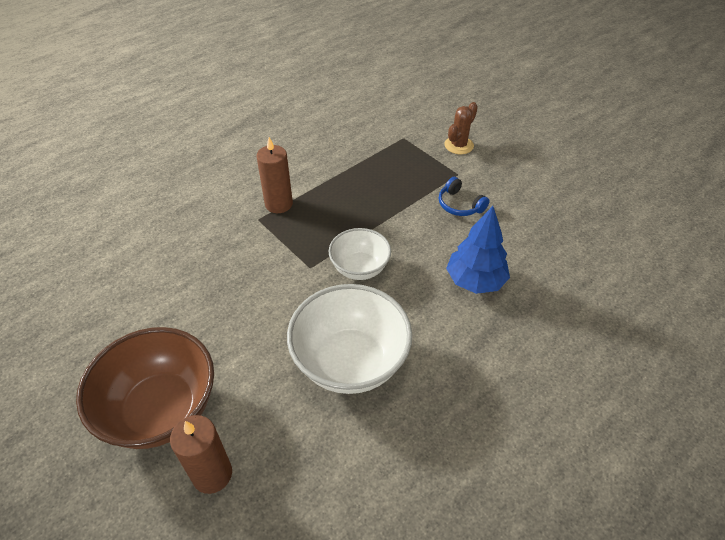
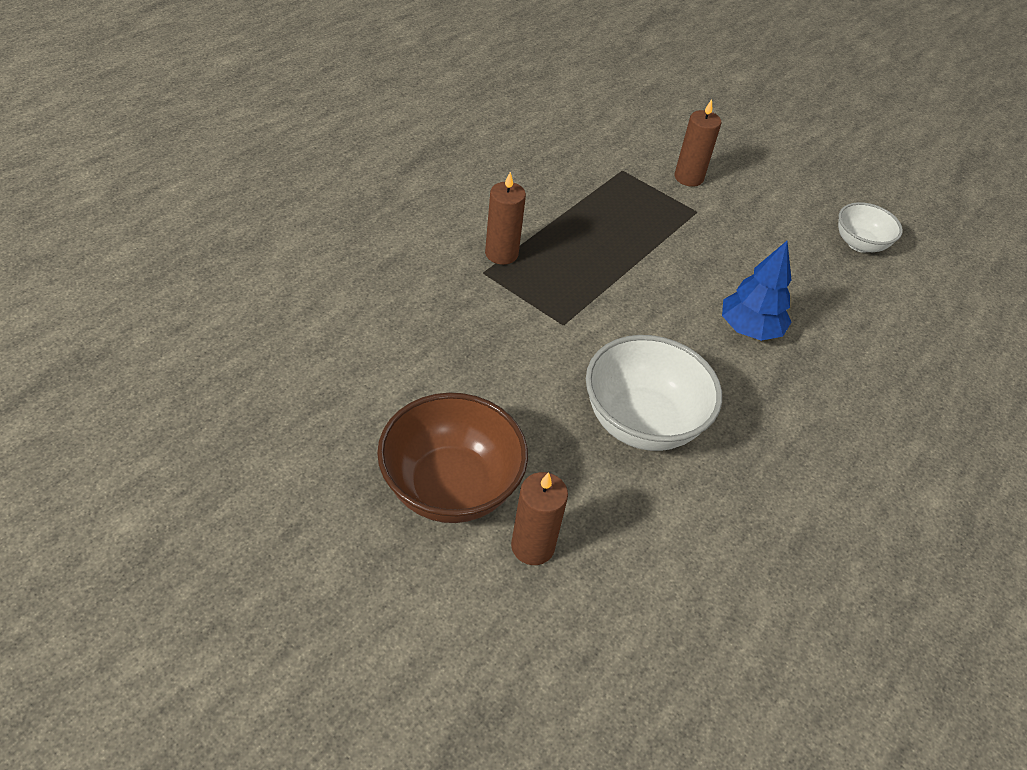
camera: 15 degrees left, 0 degrees up
white bowl [329,228,391,280] -> white bowl moved to [838,202,903,253]
blue headphones [439,177,490,216] -> none
brown cactus [444,102,478,154] -> brown candle [675,99,721,187]

